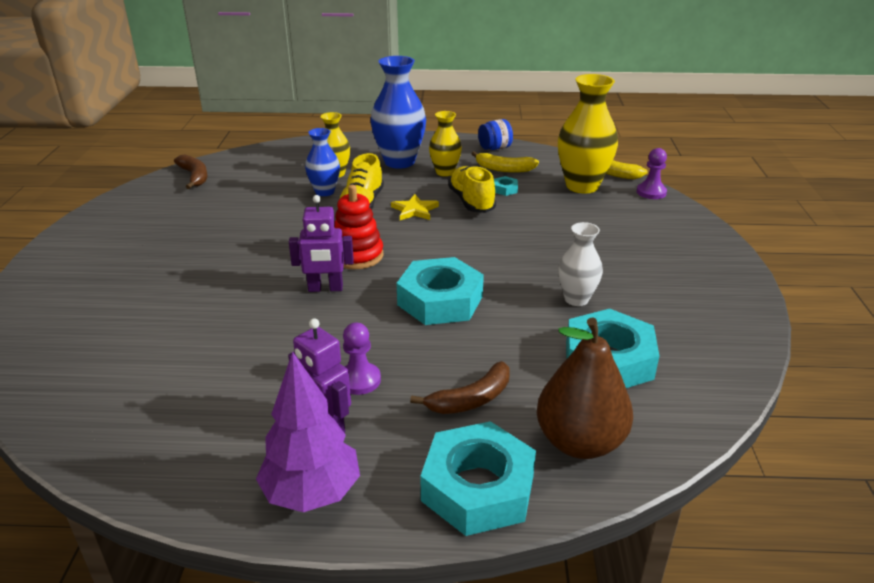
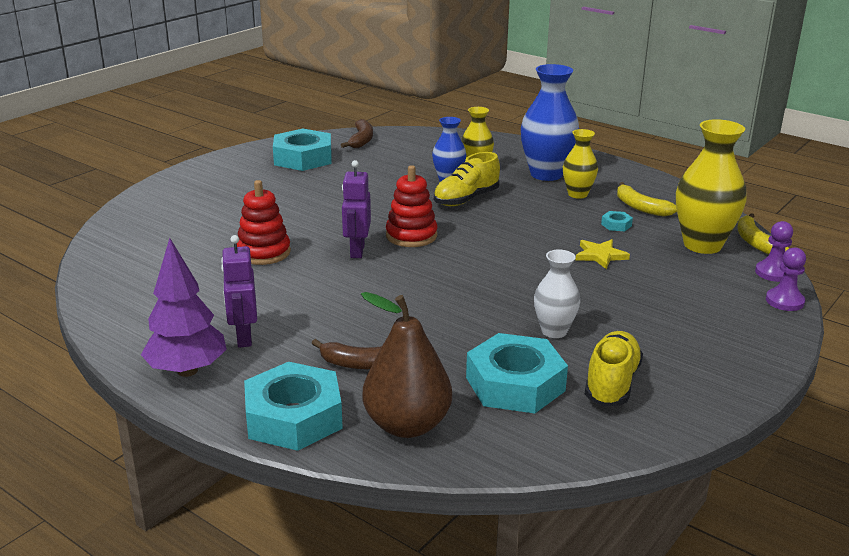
camera: 35 degrees right, 5 degrees down
purple robot [289,195,354,292] -> purple robot turned 60 degrees clockwise [342,160,371,258]
purple pawn [343,323,381,395] -> purple pawn moved to [766,247,806,311]
yellow star [391,194,439,220] -> yellow star moved to [576,239,630,269]
turquoise nut [397,257,484,325] -> turquoise nut moved to [273,129,331,171]
yellow shoe [448,166,496,213] -> yellow shoe moved to [585,331,643,407]
blue jar [478,119,513,150] -> none
none -> red stacking toy [237,180,291,265]

